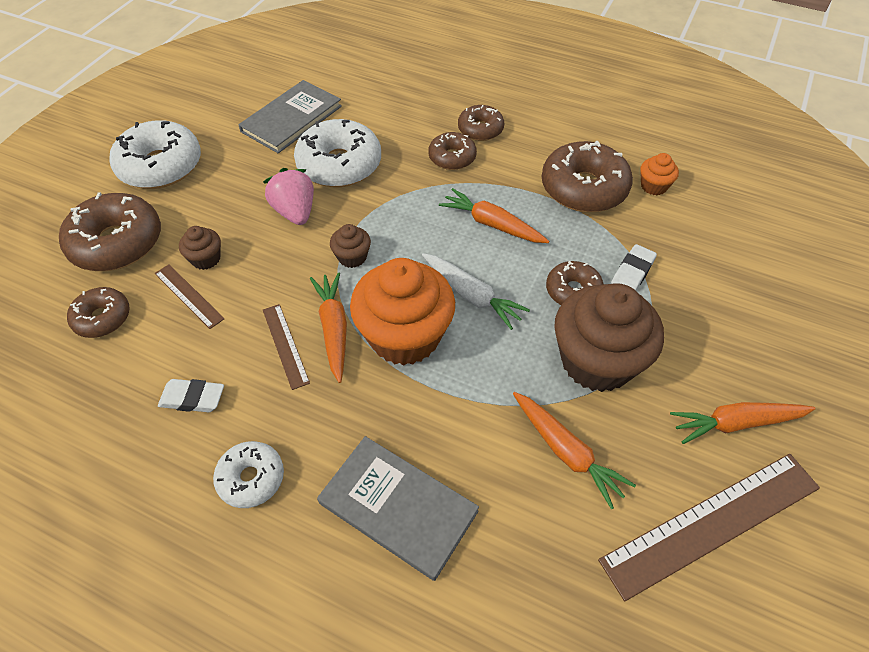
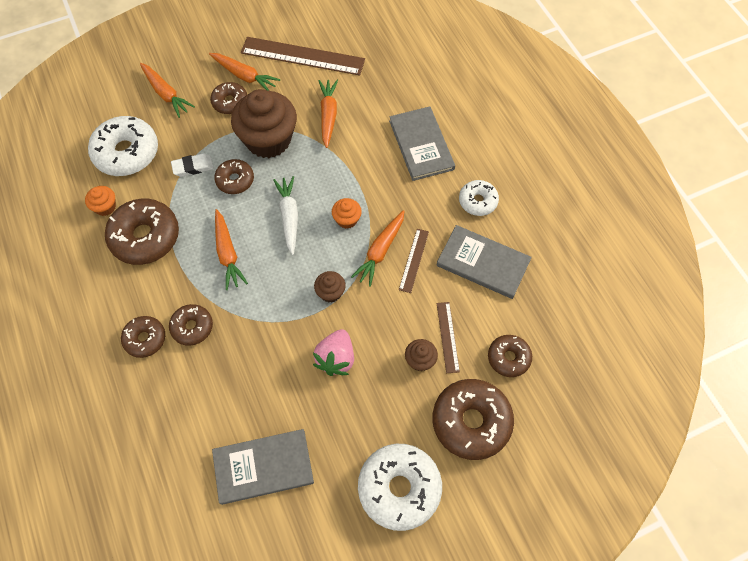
camera: 140 degrees left, 10 degrees up
white eraser [158,379,224,412] -> grey book [436,225,532,299]
white donut [294,119,381,187] -> white donut moved to [88,116,158,176]
orange cupcake [350,258,455,366] -> orange cupcake [332,198,362,229], size x0.44
none -> orange carrot [140,63,195,118]
none -> brown donut [210,82,247,114]

